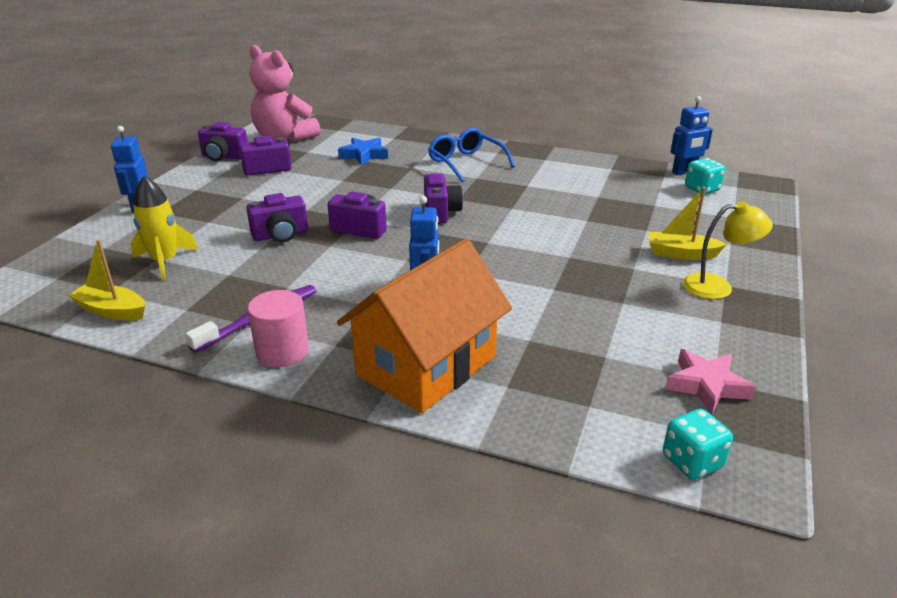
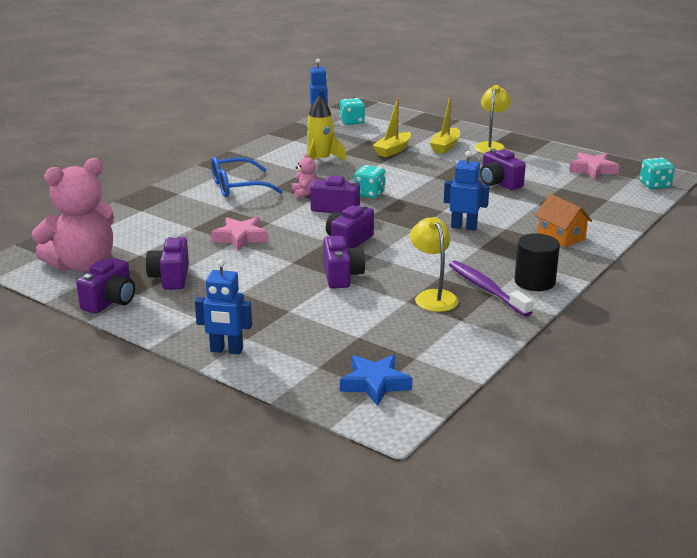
camera: 75 degrees left, 5 degrees down
yellow boat [68,240,145,320] -> yellow boat moved to [372,98,411,157]
yellow rocket [131,176,198,280] -> yellow rocket moved to [306,96,347,161]
pink cylinder [248,290,309,367] -> black cylinder [514,233,560,291]
orange house [337,239,512,413] -> orange house [535,194,592,247], size x0.48
blue star [338,137,388,166] -> blue star moved to [340,355,412,406]
none -> pink star [211,217,268,251]
none -> pink teddy bear [292,153,317,198]
none -> turquoise dice [354,165,386,198]
none -> yellow lamp [410,217,459,312]
none -> purple camera [480,149,526,190]

